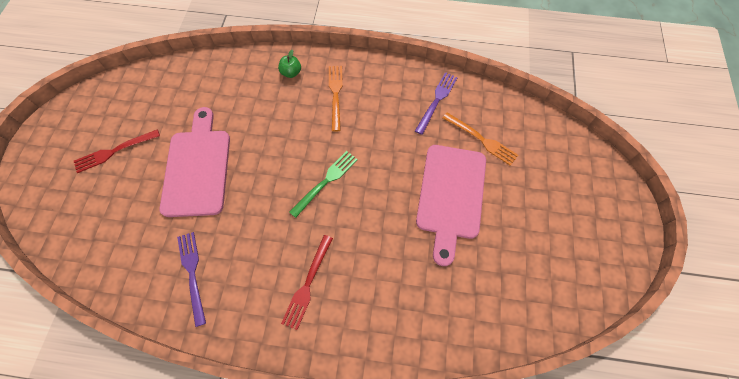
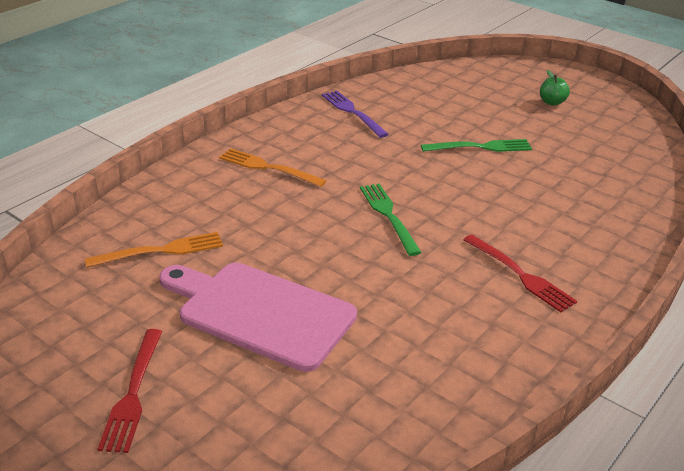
camera: 60 degrees left, 30 degrees down
purple fork [177,232,206,327] -> none
green apple [278,50,301,78] -> green apple moved to [540,70,570,106]
pink cutting board [416,145,486,266] -> green fork [421,139,532,152]
orange fork [443,113,518,166] -> orange fork moved to [85,232,223,268]

